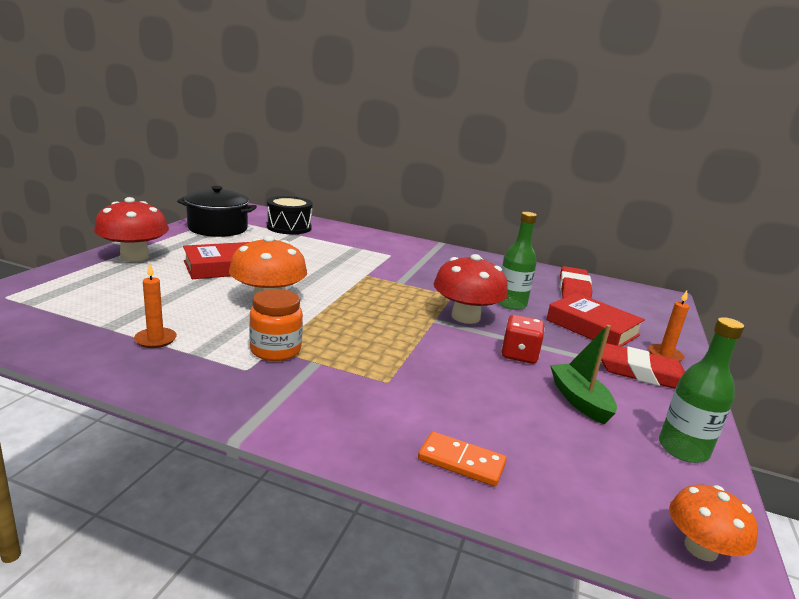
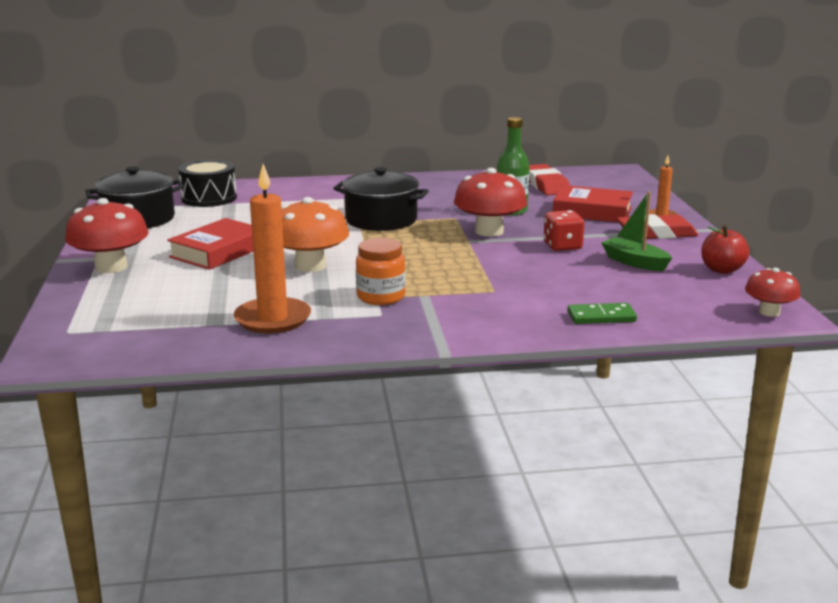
camera: 25 degrees left, 0 degrees up
orange candle [134,263,177,348] -> orange candle [234,164,311,334], size x1.95
orange domino [418,431,507,487] -> green domino [567,303,637,324]
green bottle [659,317,744,463] -> red apple [701,225,750,274]
orange mushroom [669,484,758,561] -> red mushroom [745,268,800,317]
none -> black pot [334,167,429,231]

